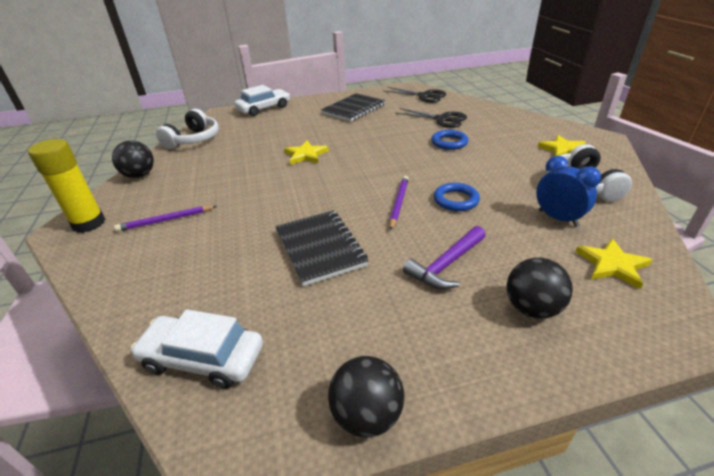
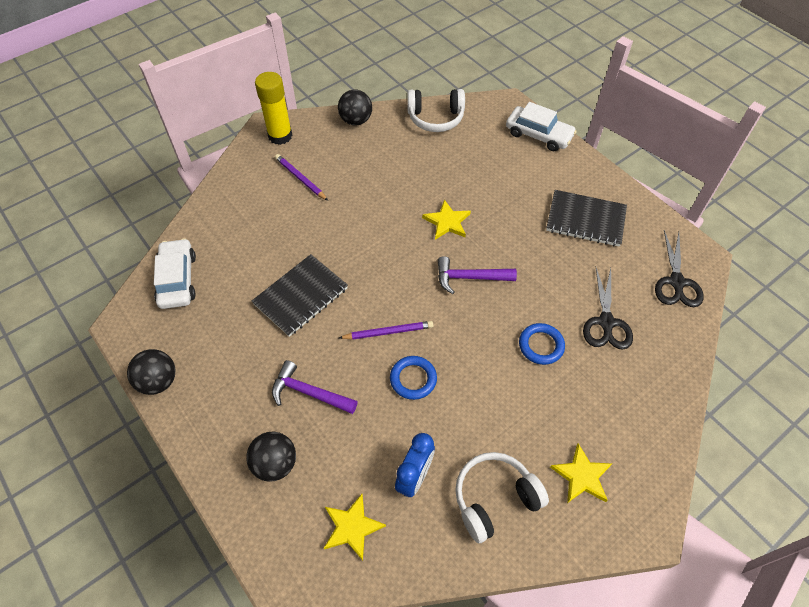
camera: 65 degrees right, 20 degrees up
none -> purple hammer [437,256,517,294]

